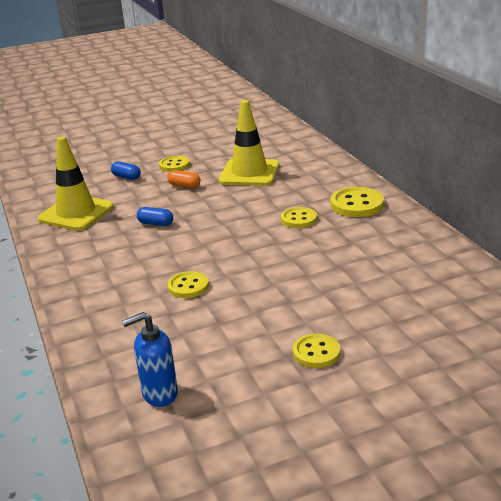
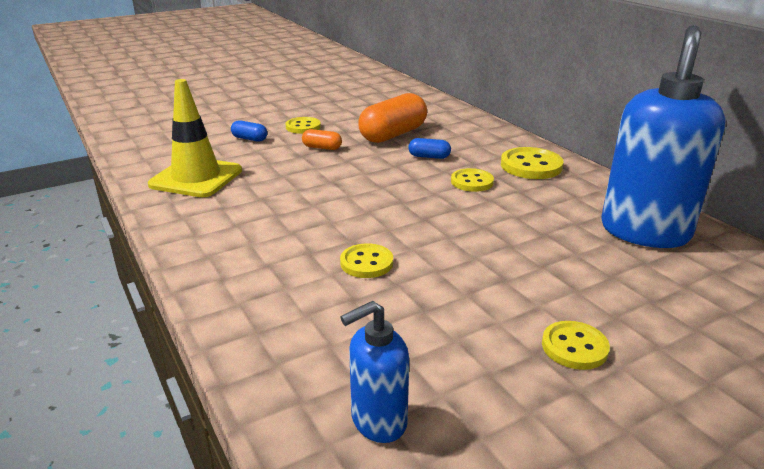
camera: 10 degrees left, 0 degrees up
blue capsule [137,207,173,226] -> blue capsule moved to [408,138,451,159]
yellow traffic cone [219,100,279,186] -> orange capsule [358,93,427,143]
none -> blue soap dispenser [602,25,726,248]

